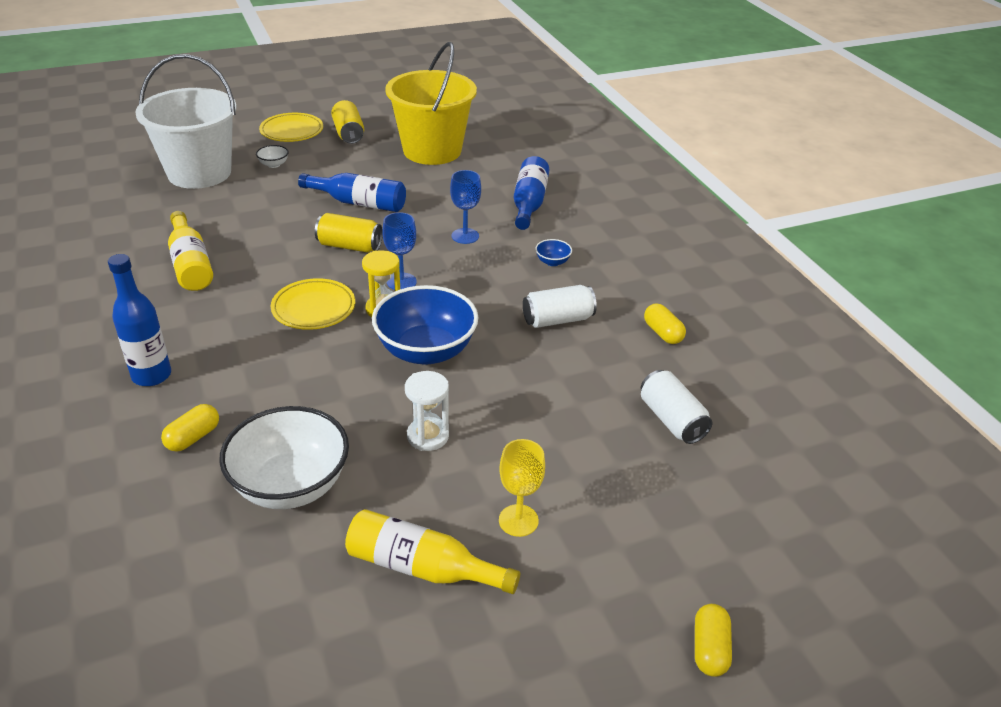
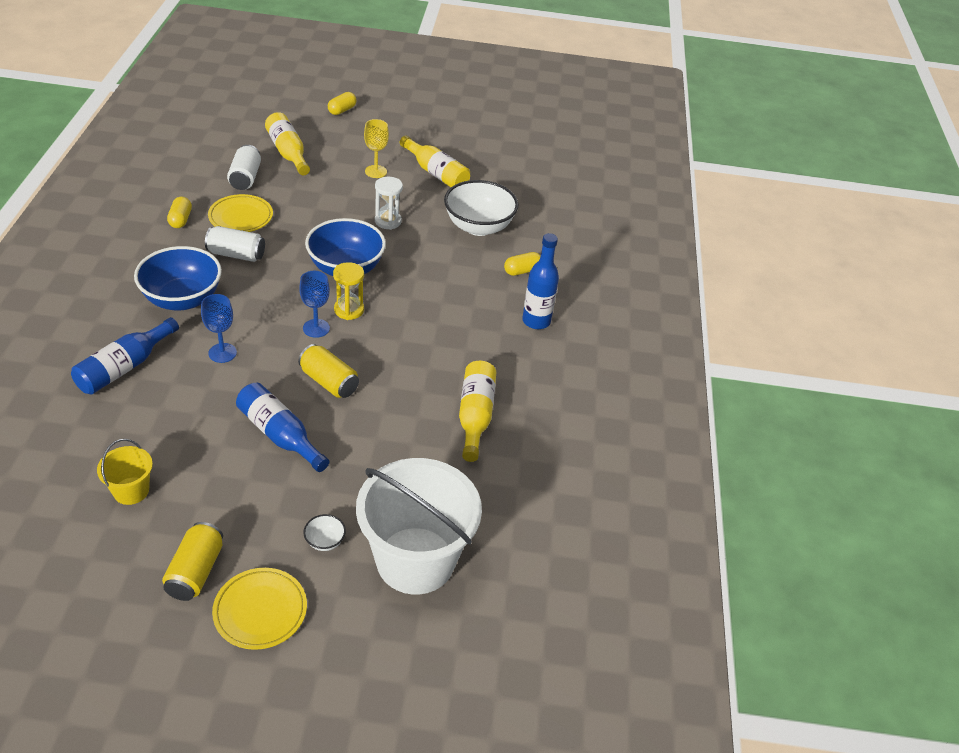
camera: 155 degrees left, 5 degrees up
yellow plate [271,278,355,330] -> yellow plate moved to [208,194,273,232]
yellow bucket [385,42,477,165] -> yellow bucket [97,439,153,505], size x0.45
blue bowl [535,239,572,266] -> blue bowl [134,246,222,310], size x2.47
none -> yellow bottle [265,112,310,175]

